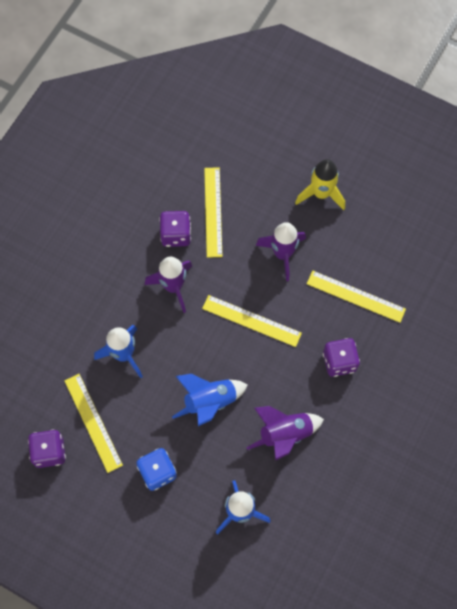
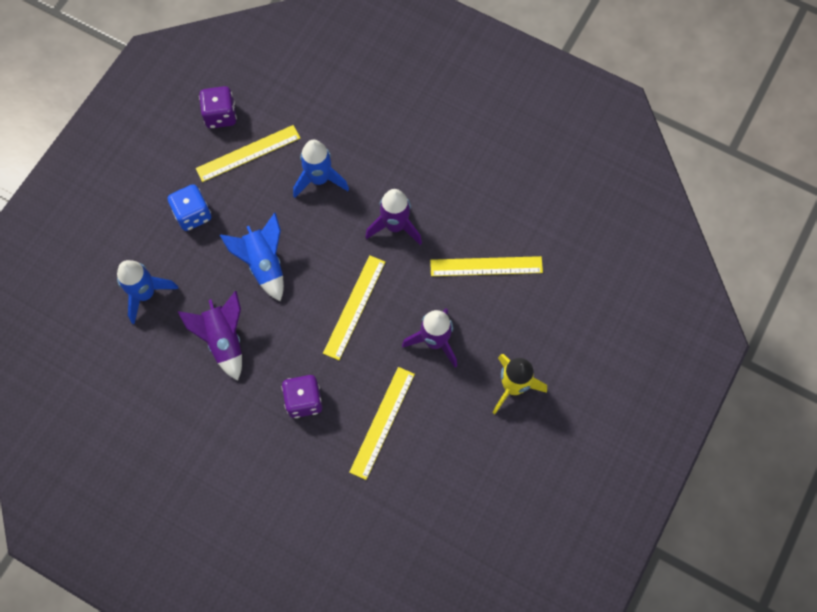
camera: 90 degrees right, 0 degrees up
purple dice [159,211,191,247] -> none

